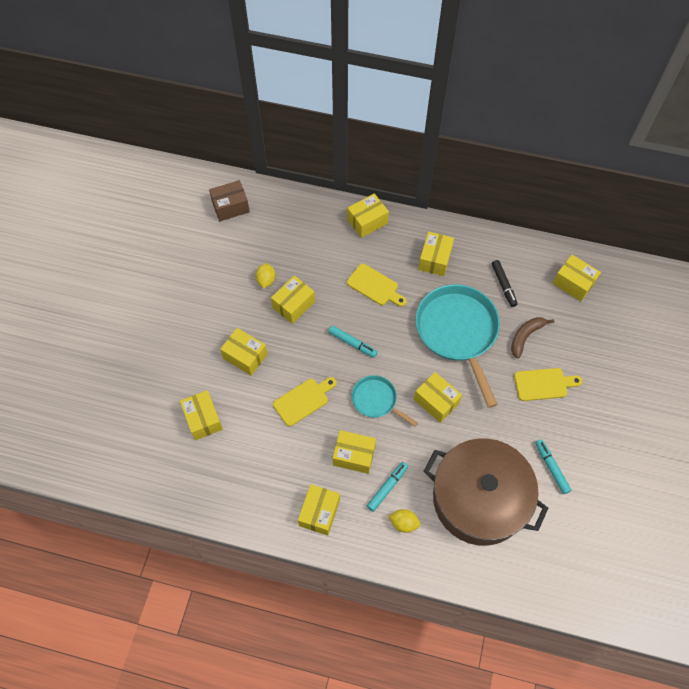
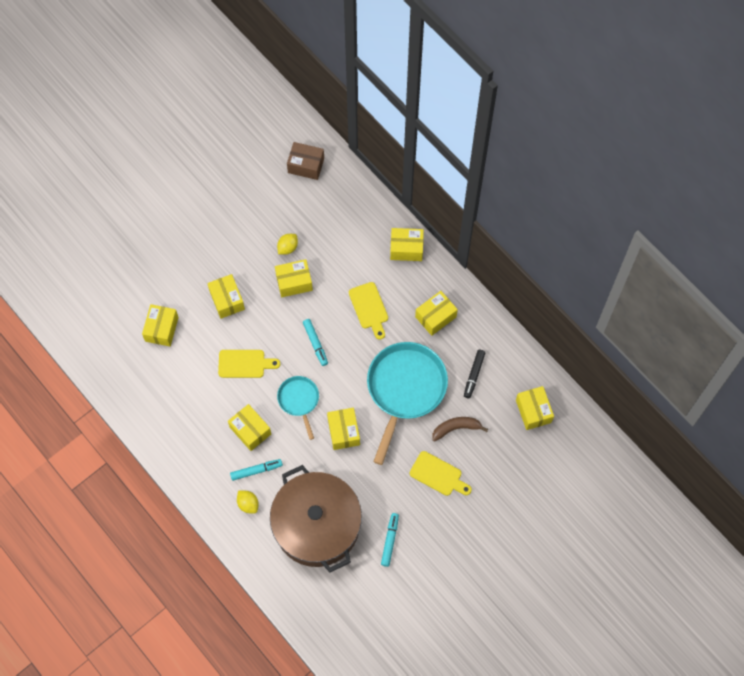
camera: 35 degrees right, 5 degrees up
yellow box [298,484,340,536] -> none

